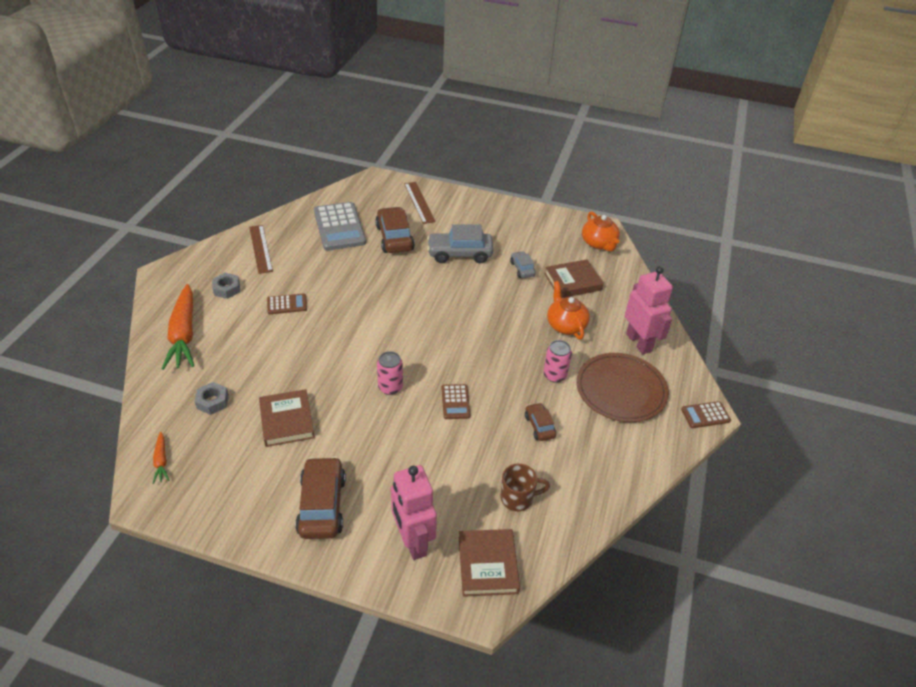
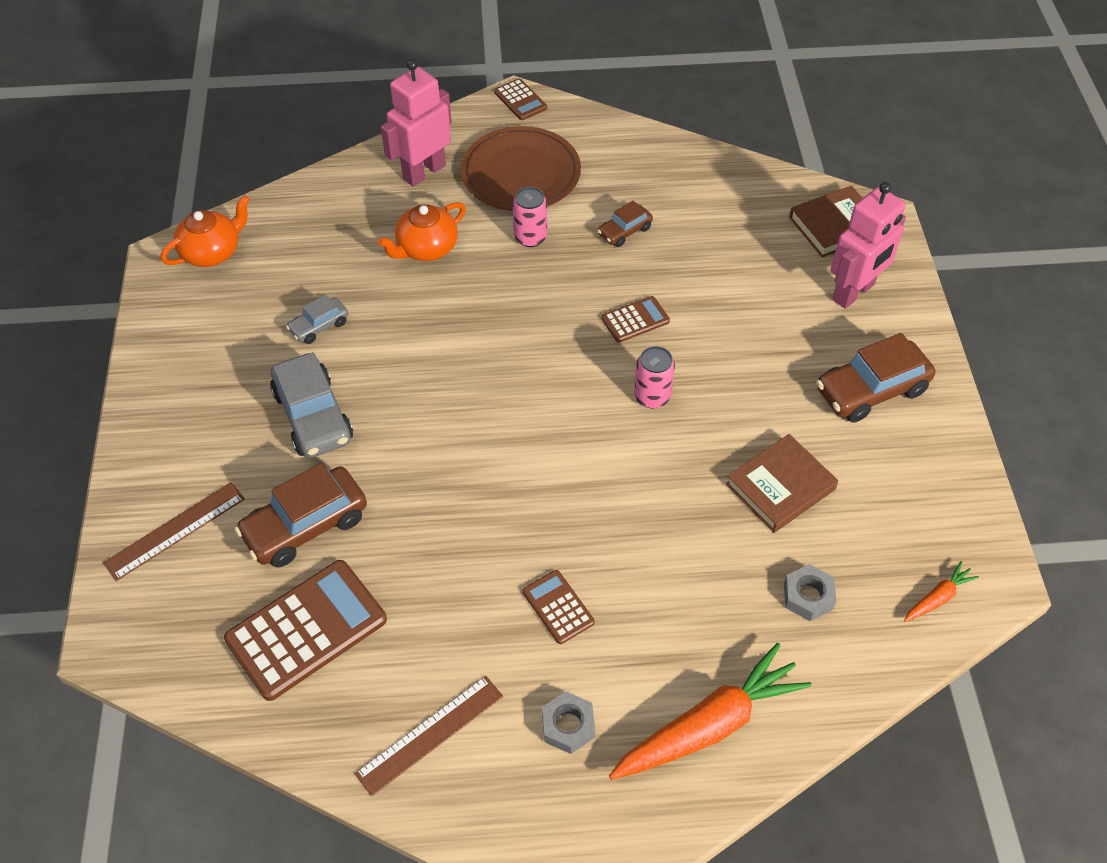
camera: 110 degrees left, 10 degrees up
grey calculator [314,202,366,251] -> brown calculator [224,560,387,701]
brown mug [501,464,550,511] -> none
brown book [544,259,604,298] -> none

